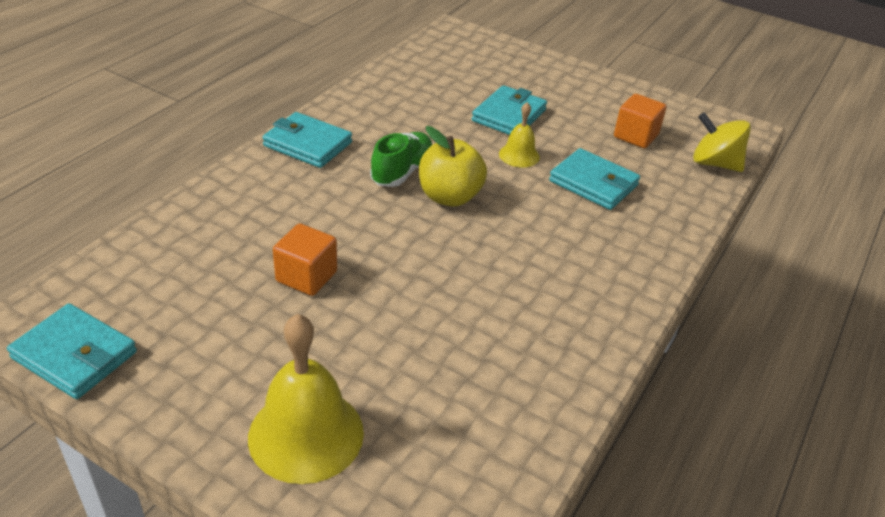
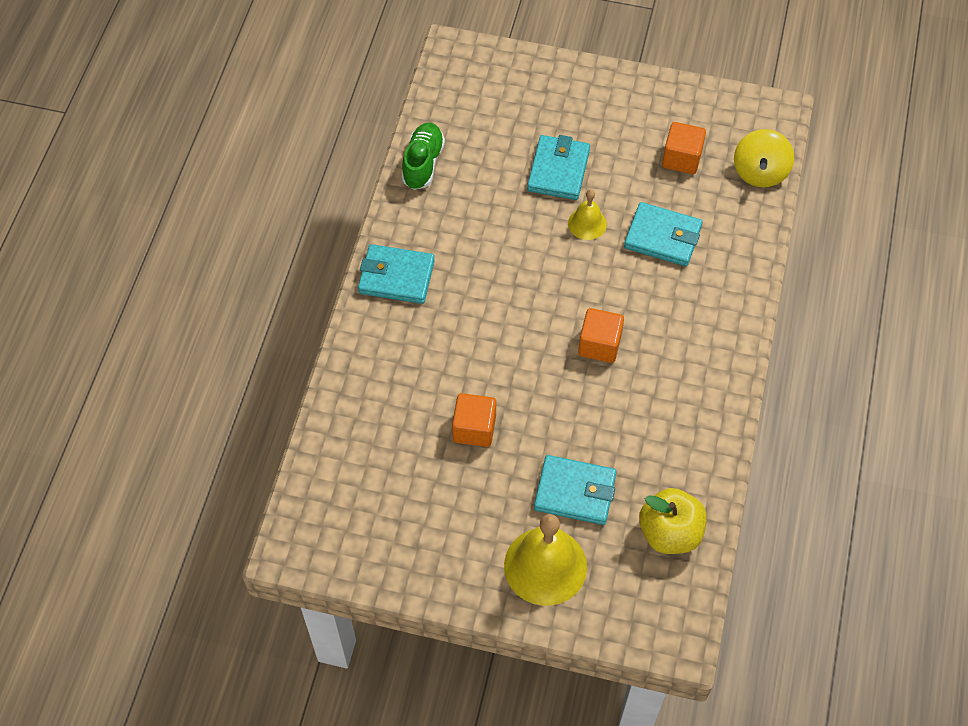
camera: 15 degrees left, 20 degrees up
turquoise wallet [7,303,137,399] -> turquoise wallet moved to [534,455,617,525]
green shoe [370,132,432,187] -> green shoe moved to [402,123,445,190]
yellow apple [419,126,487,207] -> yellow apple moved to [639,488,707,554]
yellow spinning top [693,112,751,172] -> yellow spinning top turned 90 degrees counterclockwise [734,129,794,187]
none -> orange cube [578,308,624,363]

